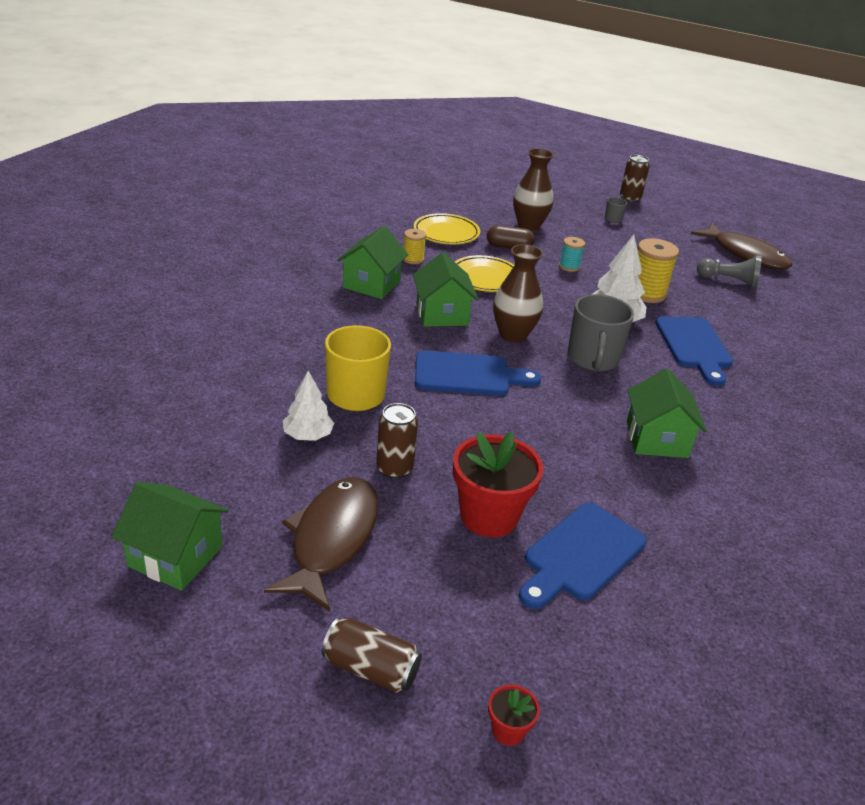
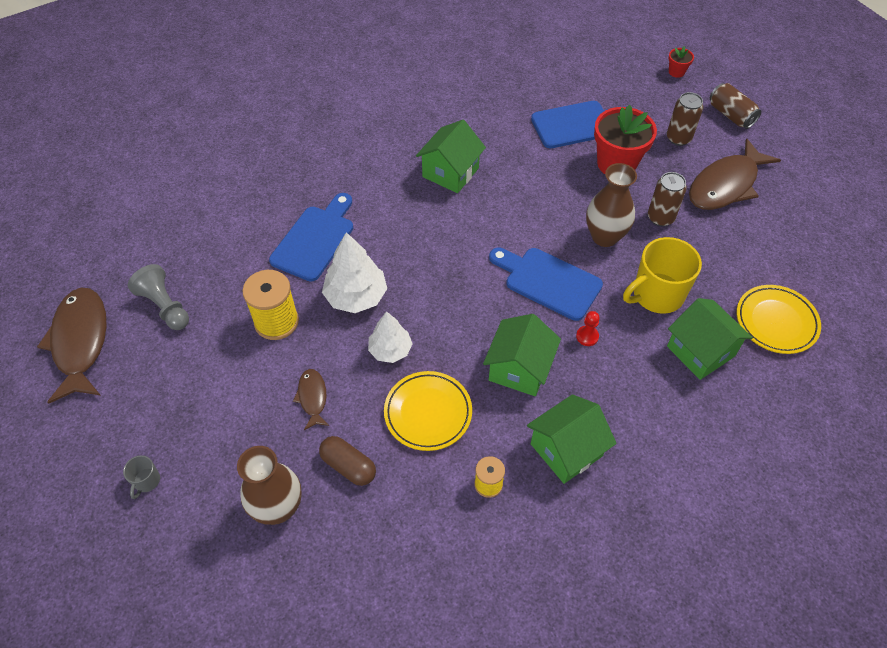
camera: 145 degrees left, 20 degrees up
green house [111,482,229,591] -> green house moved to [667,298,753,380]
white tree [283,371,334,441] -> white tree moved to [368,311,413,363]
yellow plate [414,213,480,244] -> yellow plate moved to [737,285,821,354]
brown vase [493,244,543,343] -> brown vase moved to [586,163,637,247]
turquoise spool [559,237,585,272] -> brown fish [293,369,329,430]
grey mug [568,294,634,372] -> none
brown can [620,155,650,203] -> brown can moved to [667,92,703,146]
none -> red pawn [576,311,600,346]

